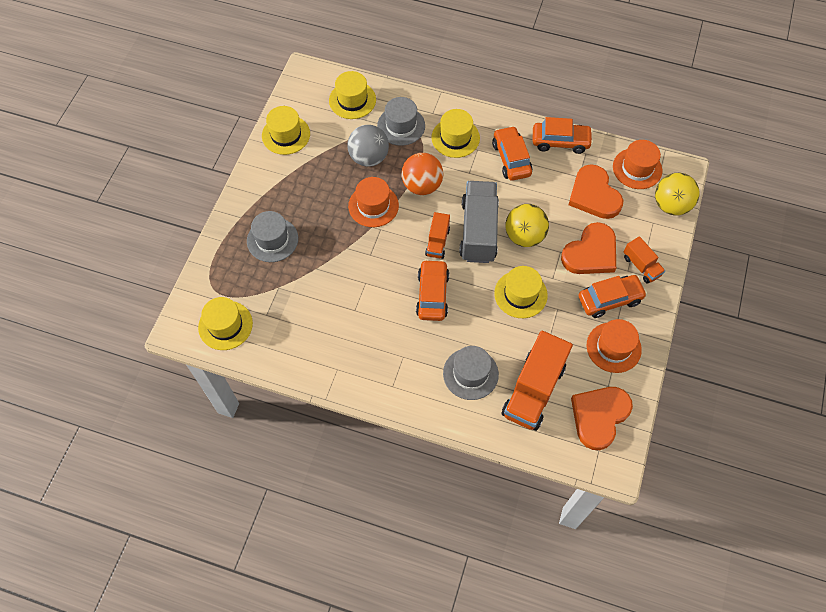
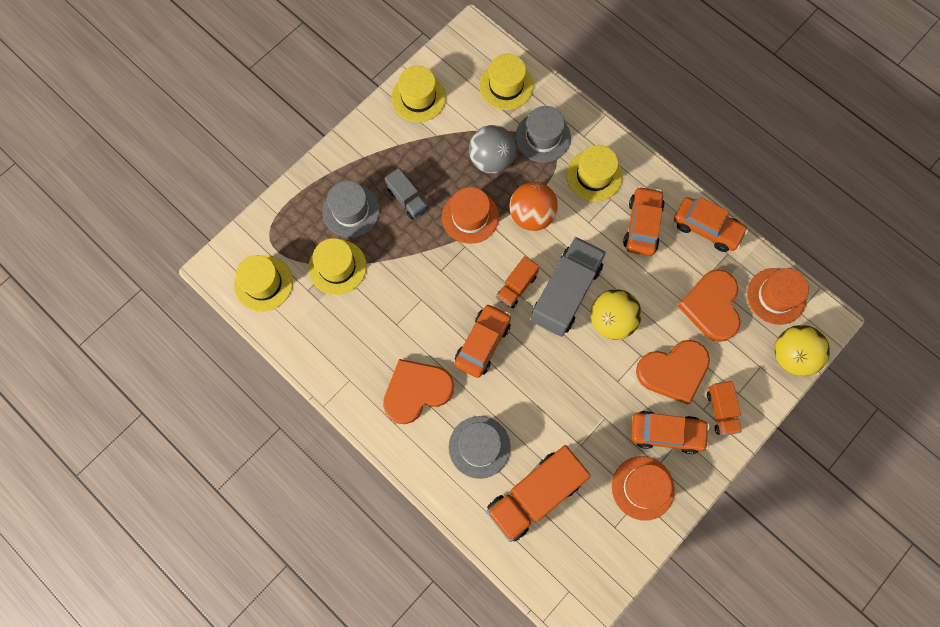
camera: 25 degrees right, 10 degrees up
yellow hat [494,266,548,318] -> yellow hat moved to [308,238,367,295]
orange heart [571,387,633,450] -> orange heart moved to [383,359,454,424]
none -> grey truck [385,168,428,219]

